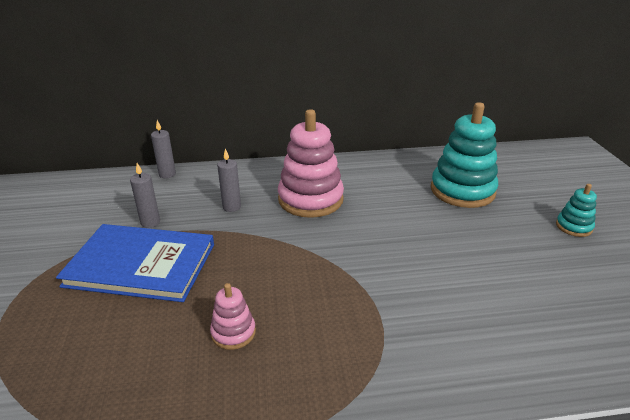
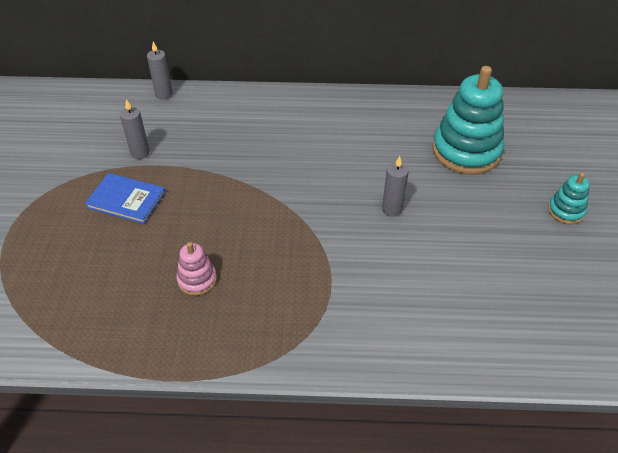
camera: 10 degrees right, 15 degrees up
blue book [56,224,214,302] -> blue book [85,173,166,224], size x0.56
grey candle [217,149,241,212] -> grey candle moved to [382,156,409,217]
pink stacking toy [278,109,344,218] -> none

